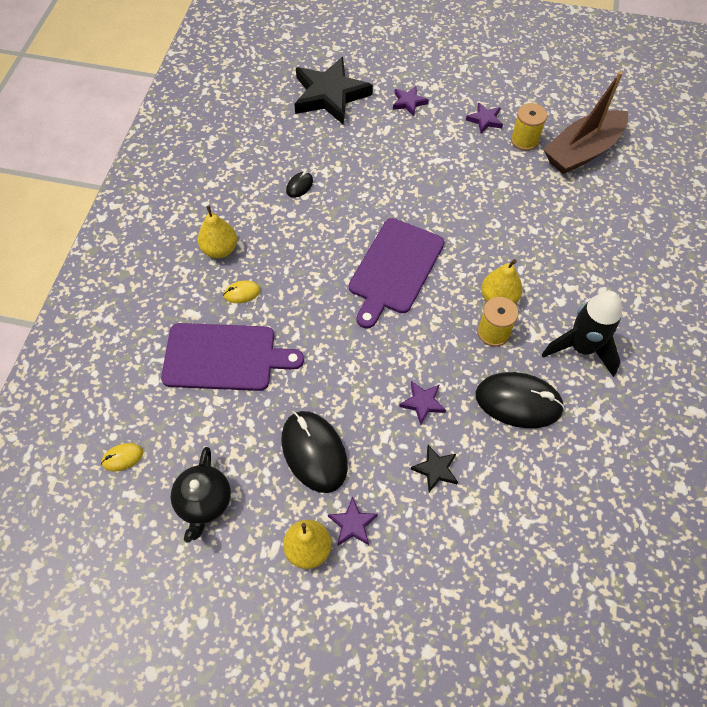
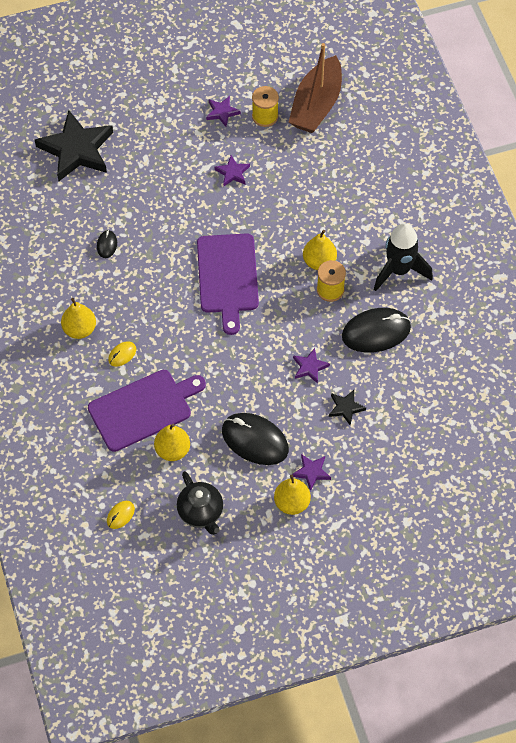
camera: 30 degrees left, 0 degrees up
purple star [393,86,429,116] -> purple star moved to [215,155,250,187]
none -> yellow pear [154,424,190,461]

